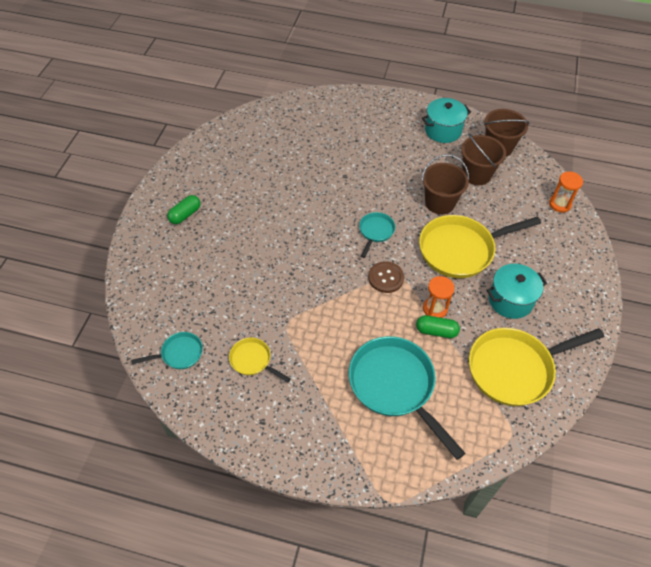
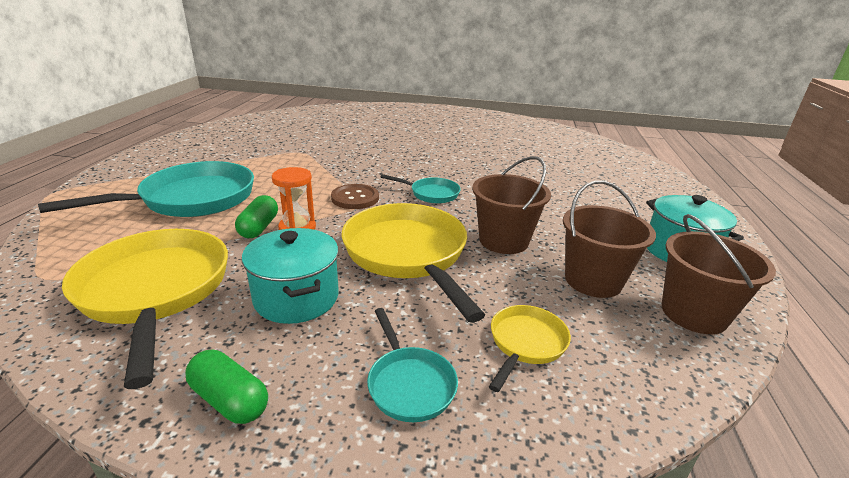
camera: 85 degrees right, 25 degrees down
turquoise pan [131,332,203,369] -> turquoise pan moved to [367,308,458,422]
green capsule [167,195,201,224] -> green capsule moved to [185,350,268,424]
yellow pan [229,338,291,383] -> yellow pan moved to [489,305,571,392]
orange hourglass [549,172,583,213] -> none

